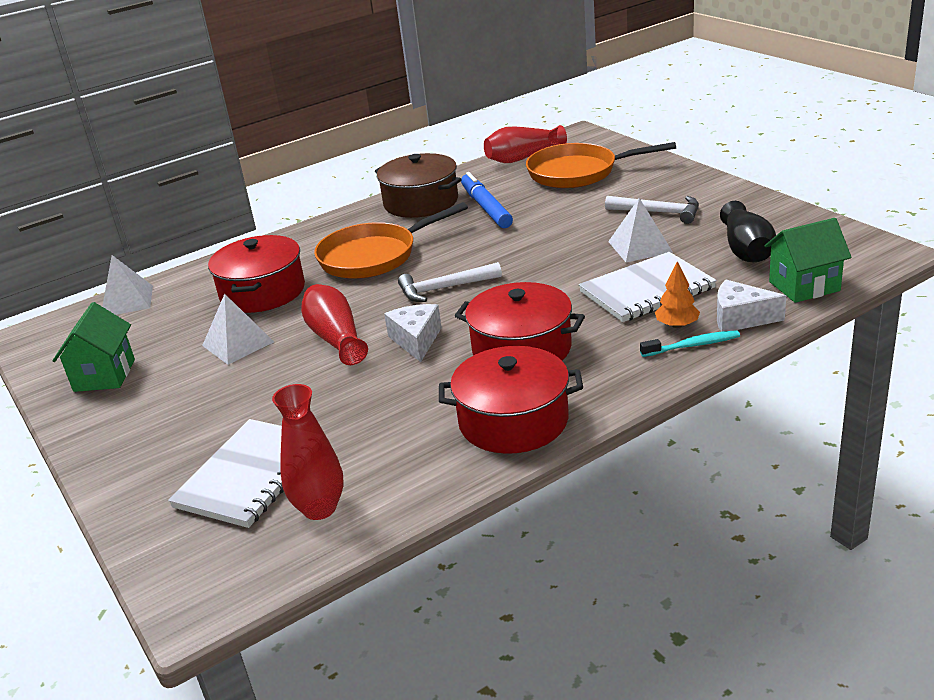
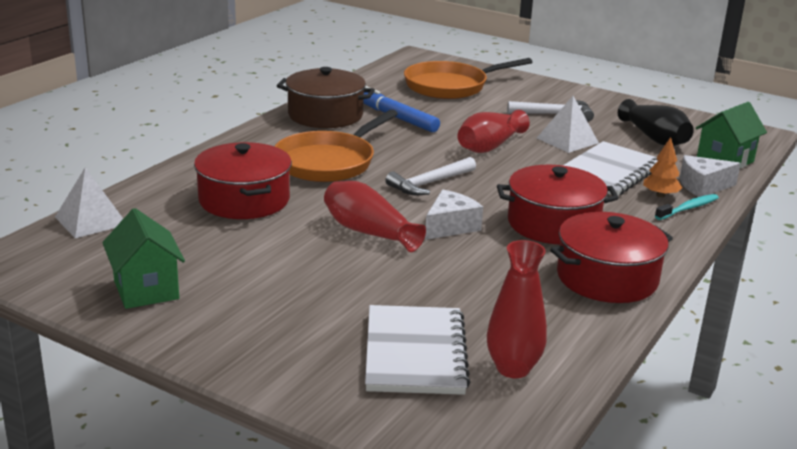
camera: 30 degrees left, 5 degrees down
white pyramid [202,294,274,365] -> none
white cheese [384,304,442,362] -> white cheese turned 75 degrees clockwise [425,190,483,240]
red vase [484,125,567,163] -> red vase moved to [457,110,530,153]

